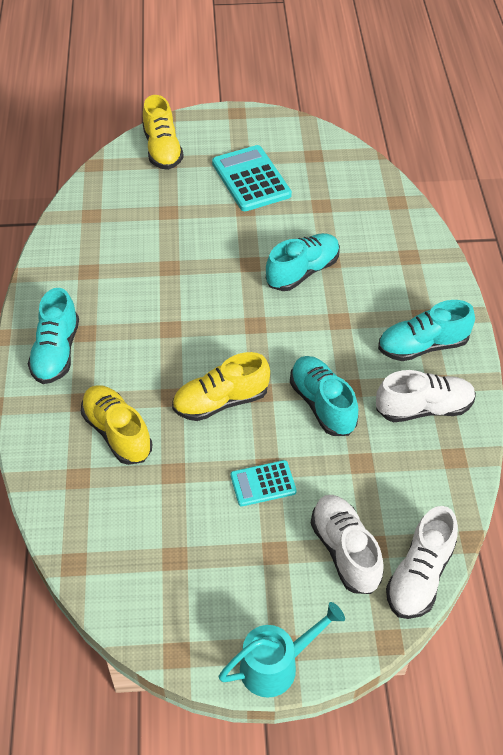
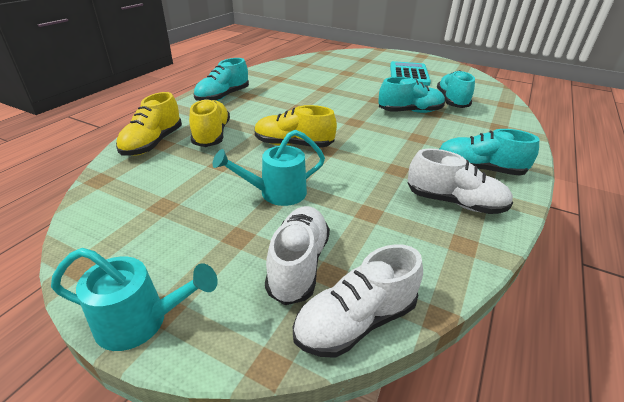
camera: 30 degrees right, 15 degrees down
yellow shoe [143,95,184,170] -> yellow shoe moved to [116,92,182,156]
turquoise calculator [230,460,297,506] -> turquoise watering can [212,130,325,206]
turquoise shoe [290,356,358,436] -> turquoise shoe moved to [437,70,475,108]

